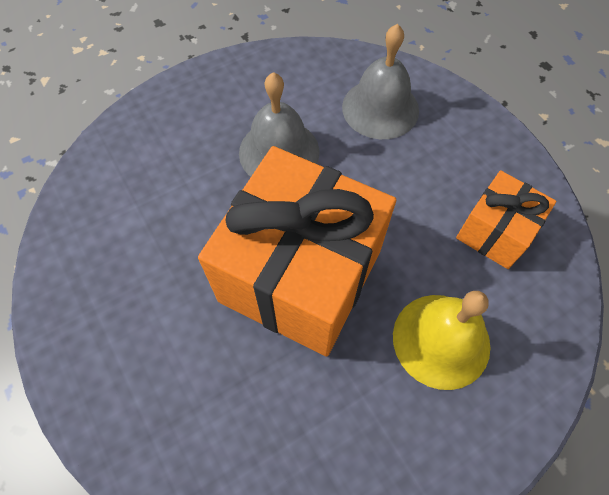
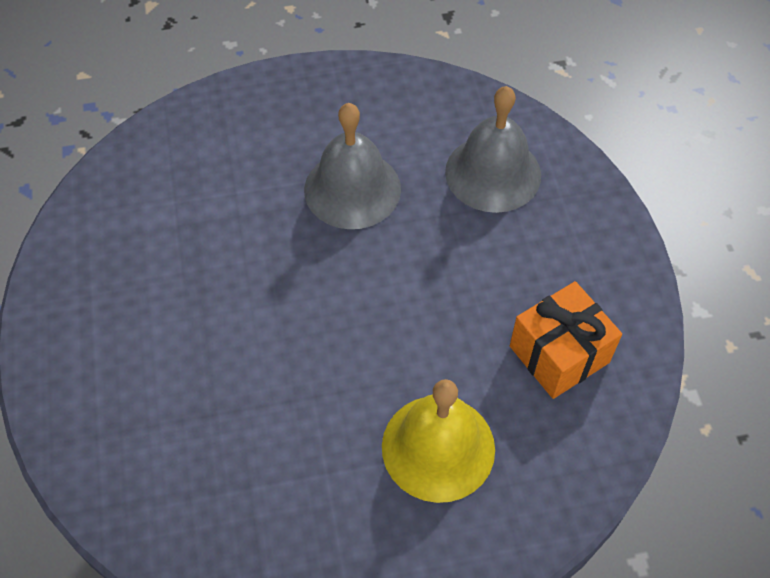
camera: 20 degrees right, 5 degrees down
orange gift [198,146,396,357] -> none

